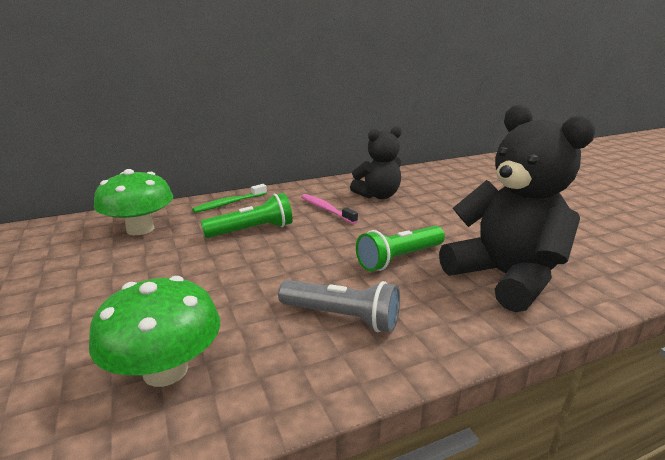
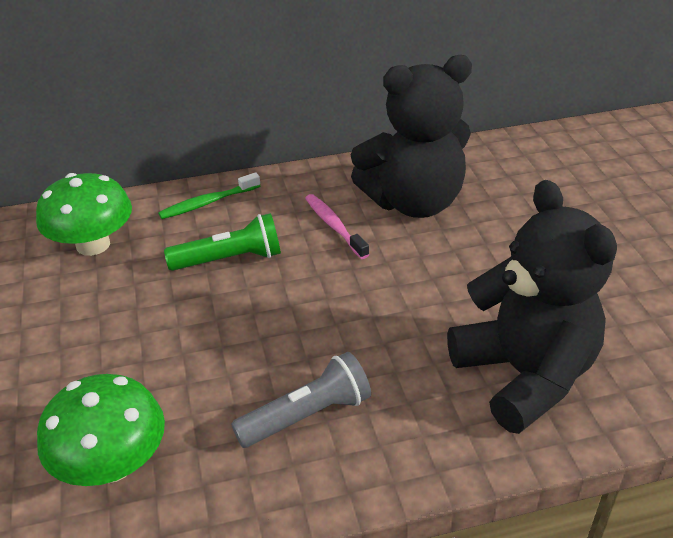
camera: 10 degrees right, 15 degrees up
grey flashlight [278,280,400,333] -> grey flashlight turned 60 degrees counterclockwise [231,352,371,448]
black teddy bear [350,126,402,199] -> black teddy bear [351,55,472,218], size x1.63
green flashlight [356,226,445,271] -> none

